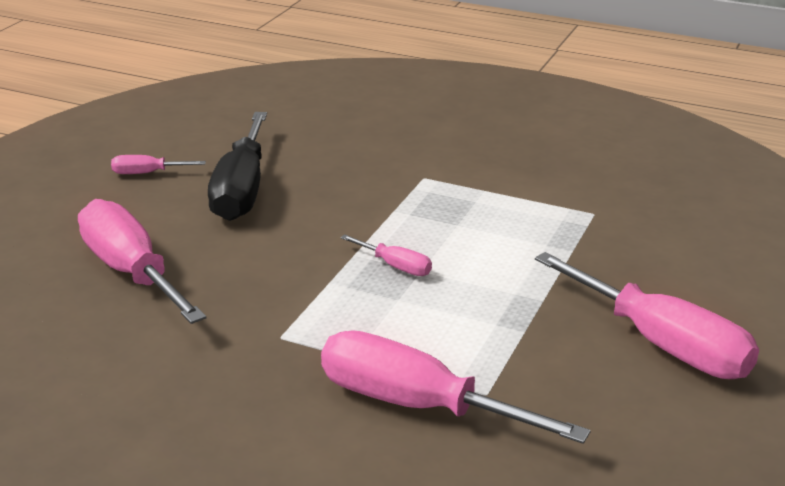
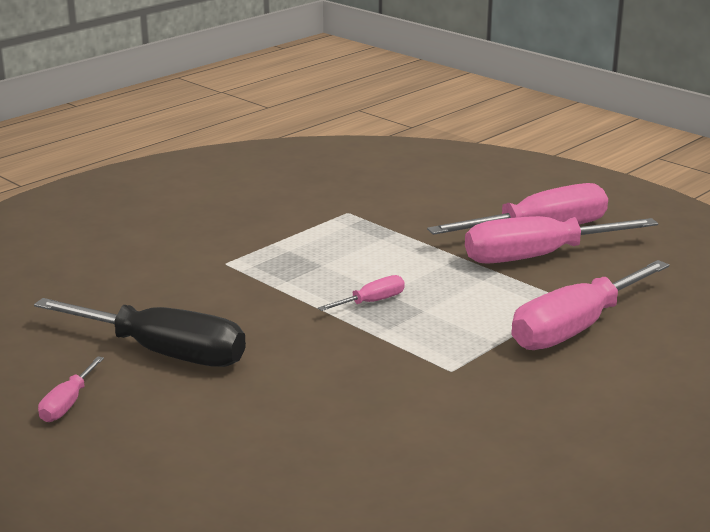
camera: 70 degrees left, 5 degrees down
pink screwdriver [78,199,207,324] -> pink screwdriver moved to [465,216,658,264]

